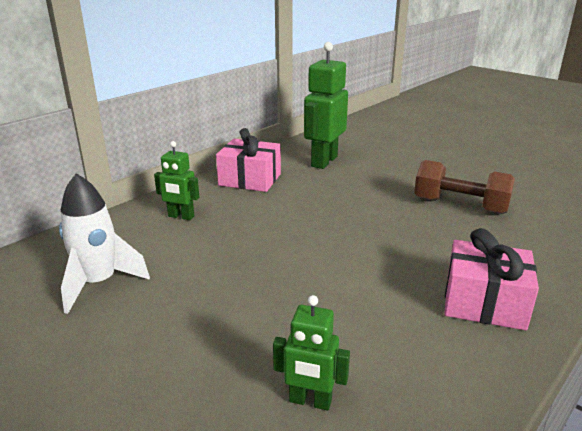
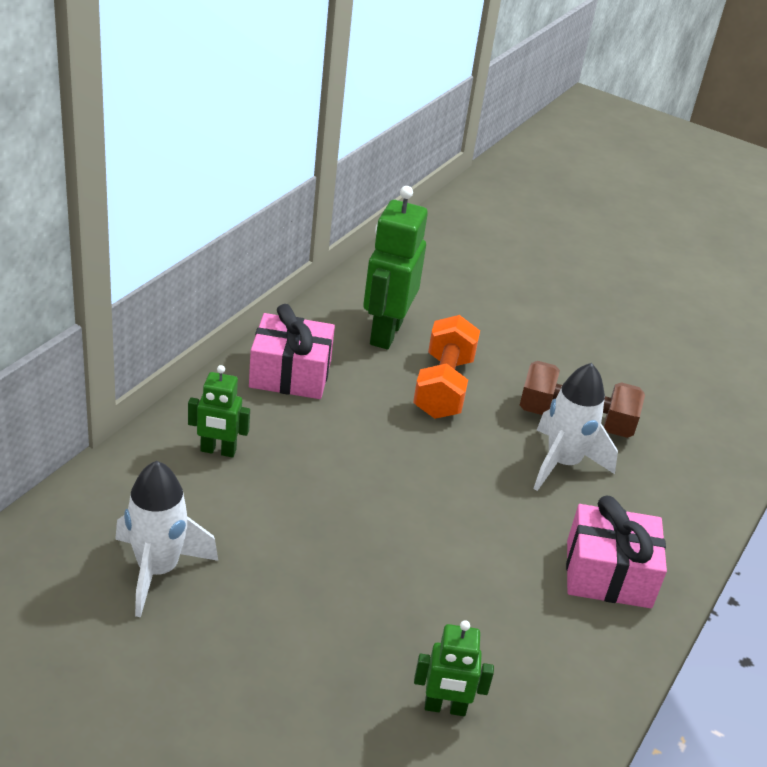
camera: 15 degrees left, 10 degrees up
none -> orange dumbbell [413,315,480,419]
none -> white rocket [533,363,618,491]

